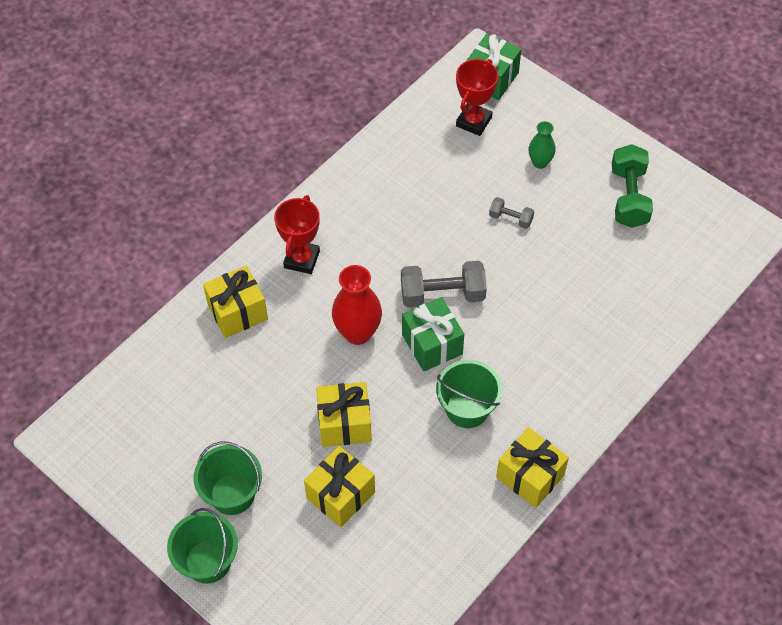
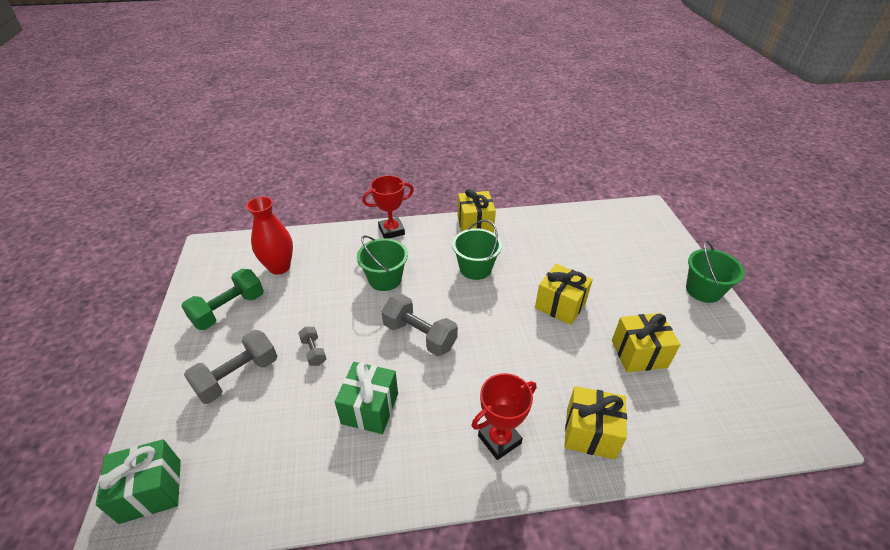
camera: 140 degrees left, 15 degrees down
green bucket [193,441,262,515] -> green bucket moved to [357,235,408,291]
yellow gift [304,446,375,527] -> yellow gift moved to [612,313,681,373]
red vase [332,265,382,345] -> red vase moved to [246,196,293,275]
green gift [402,297,464,372] -> green gift moved to [335,362,398,434]
red trophy [456,59,499,136] -> red trophy moved to [362,175,414,239]
green vase [529,121,556,169] -> grey dumbbell [184,330,277,404]

